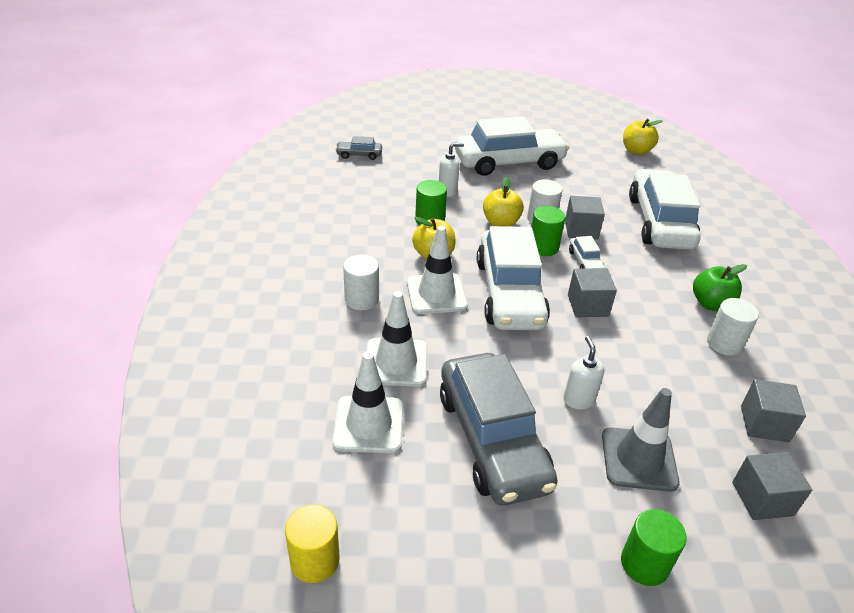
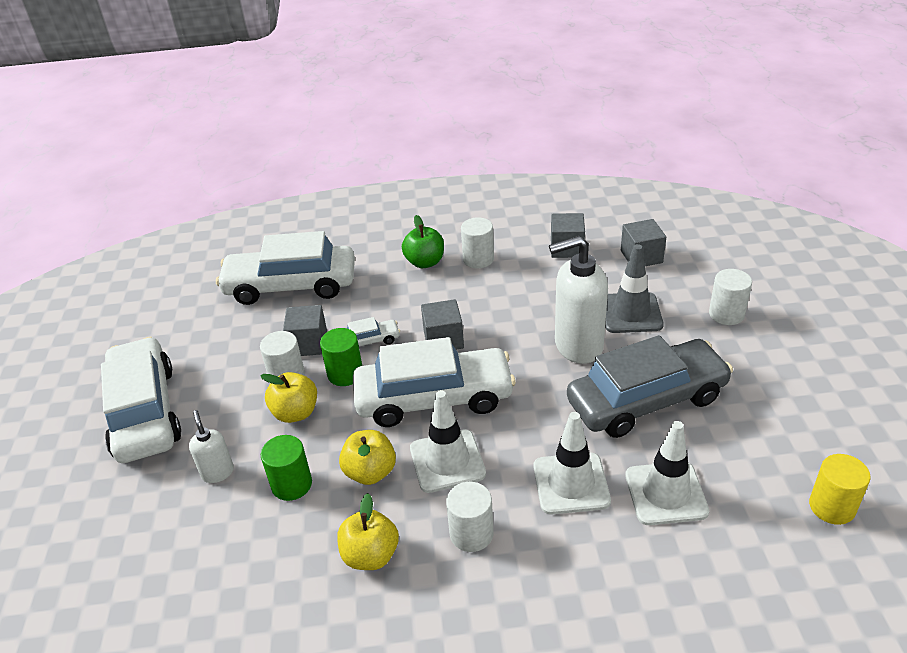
camera: 90 degrees left, 0 degrees up
grey car [335,136,382,160] -> none
white soap dispenser [563,336,604,410] -> white soap dispenser [549,236,608,364], size x1.97
green cylinder [621,509,687,586] -> white cylinder [709,269,752,325]
yellow apple [623,119,663,155] -> yellow apple moved to [337,493,399,570]

